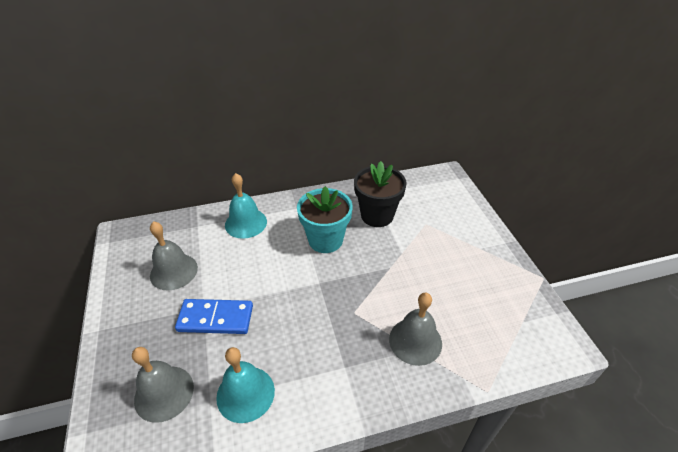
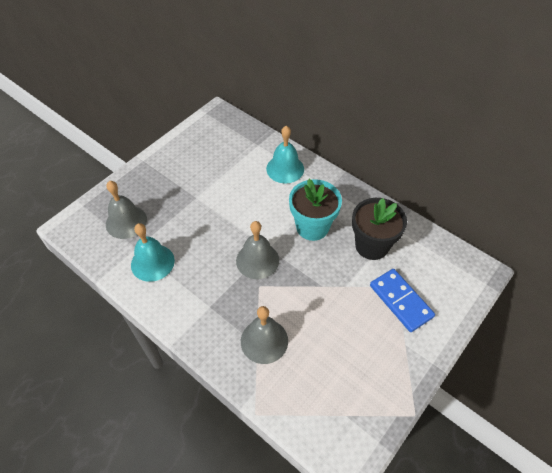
camera: 55 degrees right, 10 degrees up
grey bell [150,221,198,291] -> grey bell moved to [236,221,279,279]
blue domino [175,299,253,334] -> blue domino moved to [370,269,435,332]

